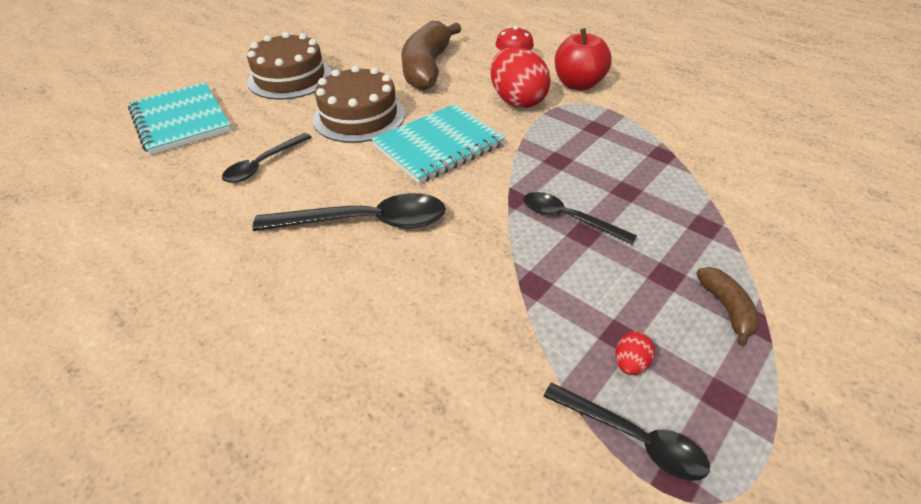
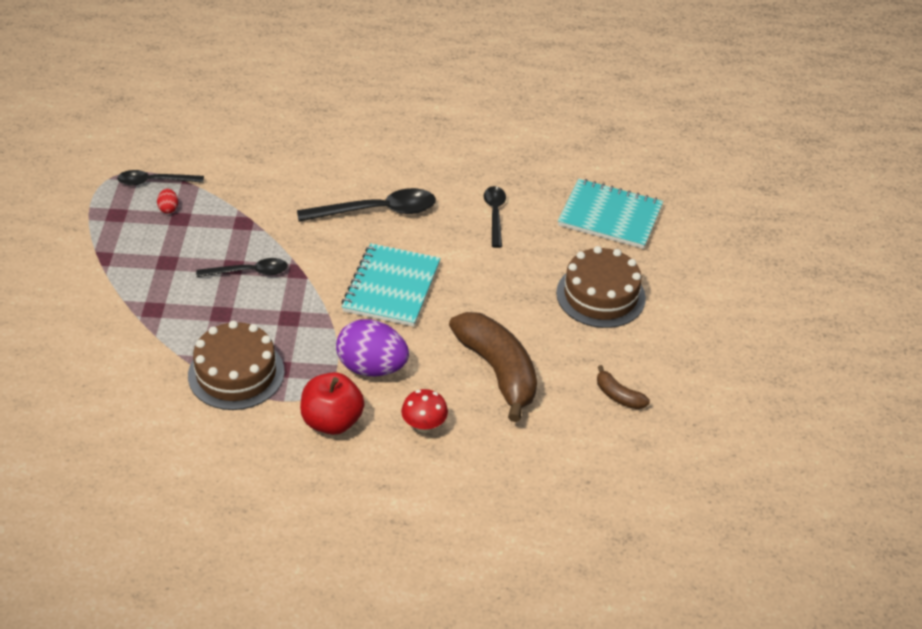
camera: 140 degrees right, 0 degrees up
black spoon [252,193,446,231] -> black spoon turned 150 degrees counterclockwise [297,188,436,222]
brown cake [313,65,405,143] -> brown cake moved to [188,321,285,410]
red egg [490,47,551,108] -> purple egg [336,319,409,377]
brown banana [696,267,760,346] -> brown banana moved to [597,365,650,409]

